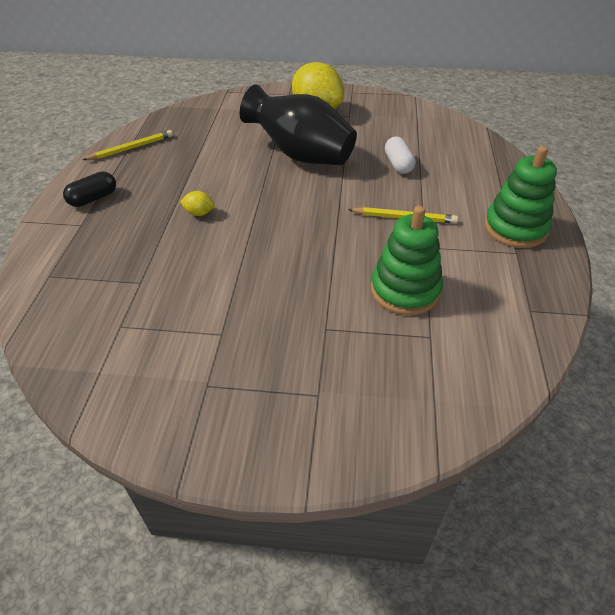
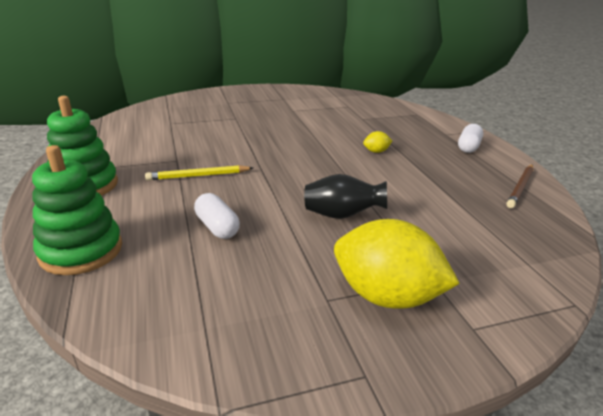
camera: 155 degrees right, 15 degrees down
black capsule [63,171,116,207] -> white capsule [458,124,483,153]
yellow pencil [83,130,173,160] -> brown pencil [506,164,533,208]
black vase [240,84,357,165] -> black vase [304,174,387,219], size x0.56
green stacking toy [371,206,443,315] -> green stacking toy moved to [32,145,122,275]

